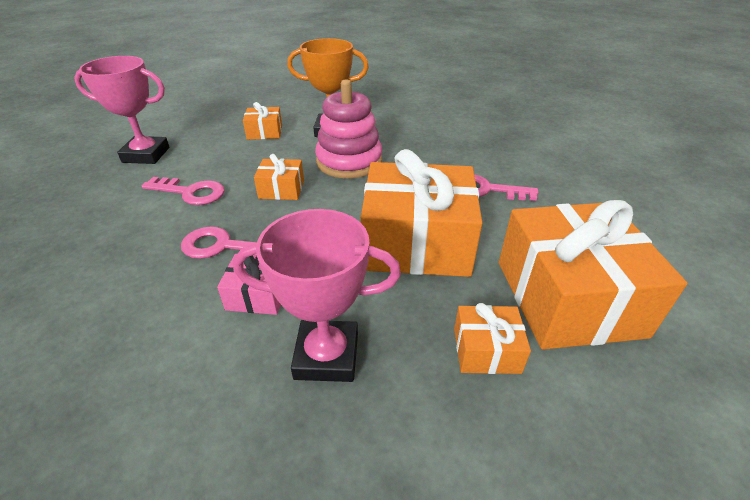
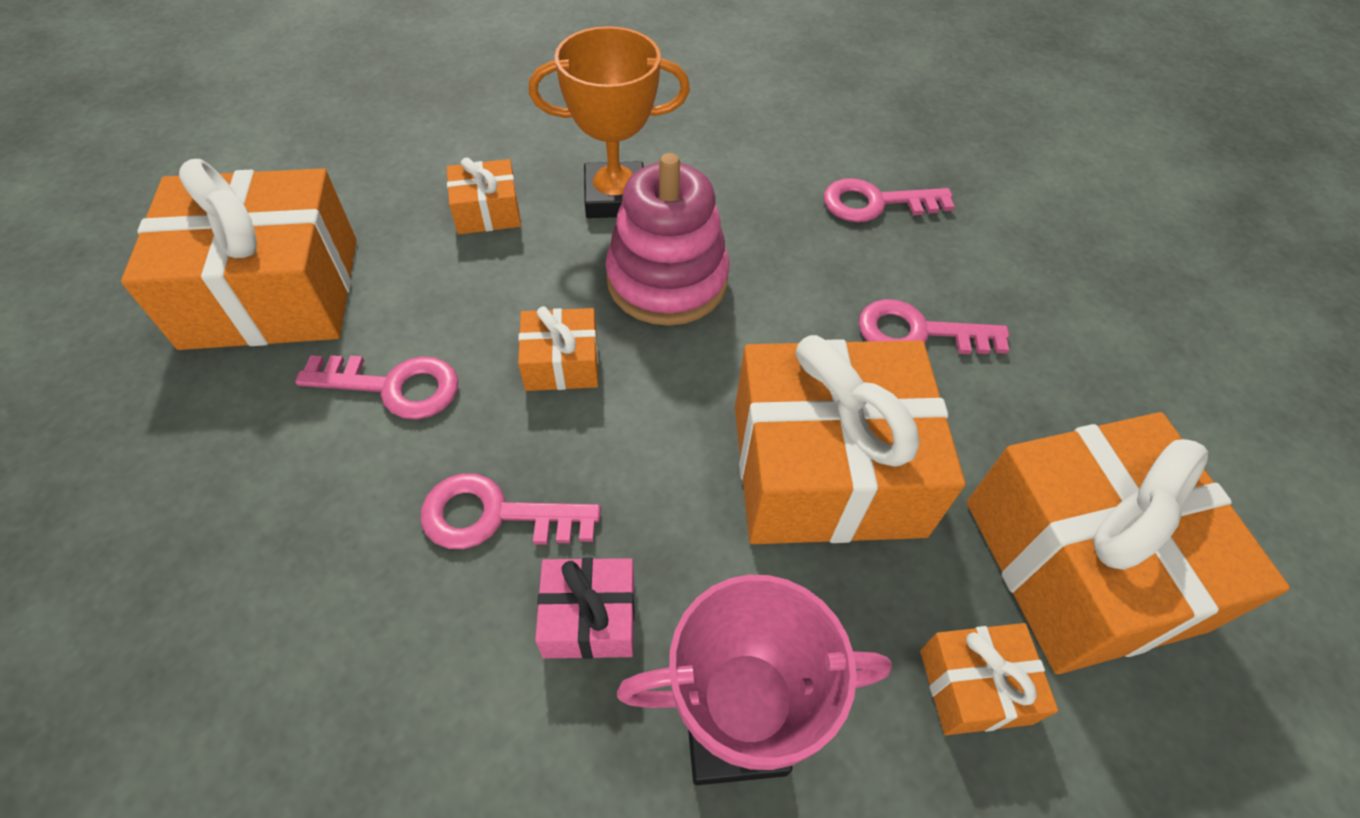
camera: 10 degrees left, 15 degrees up
pink trophy [74,56,170,164] -> orange gift [121,159,357,350]
none -> pink key [824,178,955,222]

